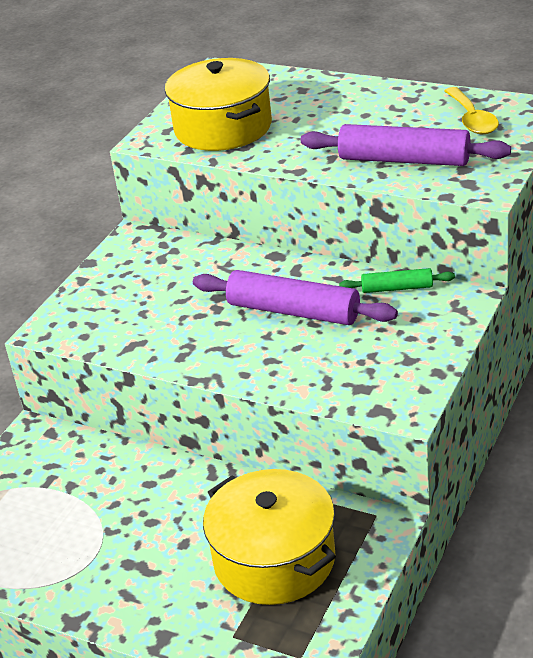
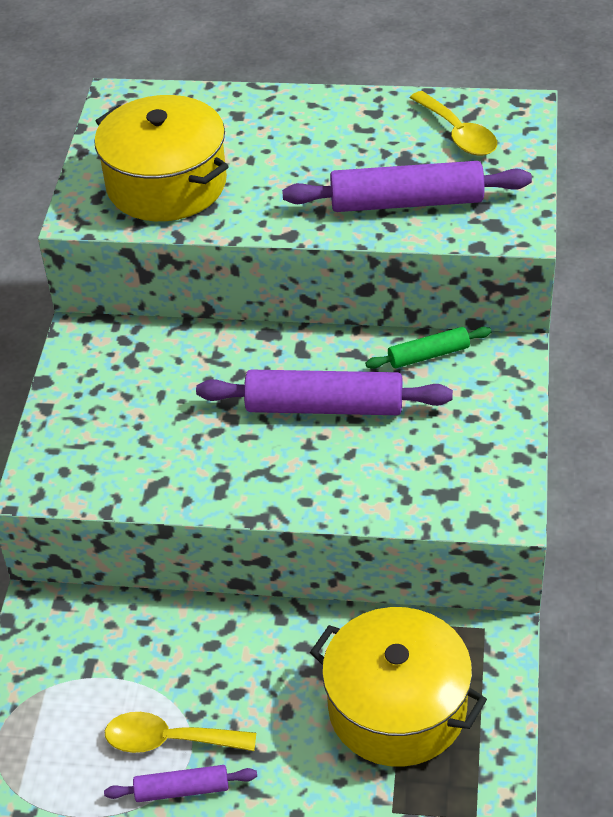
camera: 20 degrees left, 10 degrees up
none -> purple rolling pin [104,765,257,802]
none -> yellow spoon [105,712,256,753]

